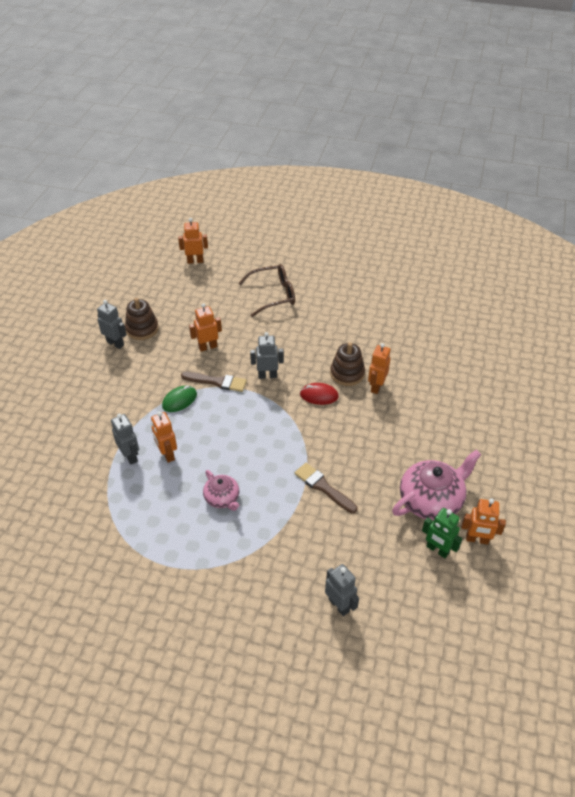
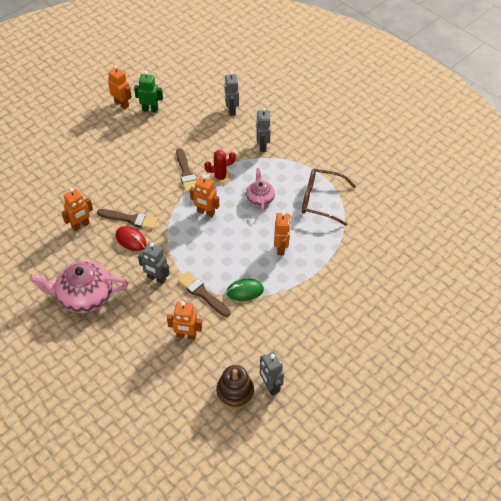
camera: 150 degrees left, 5 degrees up
grey robot [111,414,139,465] -> grey robot moved to [256,108,271,152]
orange robot [178,218,208,264] -> orange robot moved to [190,175,219,217]
brown glasses [238,264,295,317] -> brown glasses moved to [302,168,356,226]
brown stacking toy [330,342,365,386] -> none
pink teapot [392,450,482,521] -> pink teapot moved to [29,261,128,313]
green robot [422,508,462,558] -> green robot turned 60 degrees counterclockwise [134,71,163,113]
none -> brown brush [97,209,158,229]
none -> red cactus [204,150,236,185]

